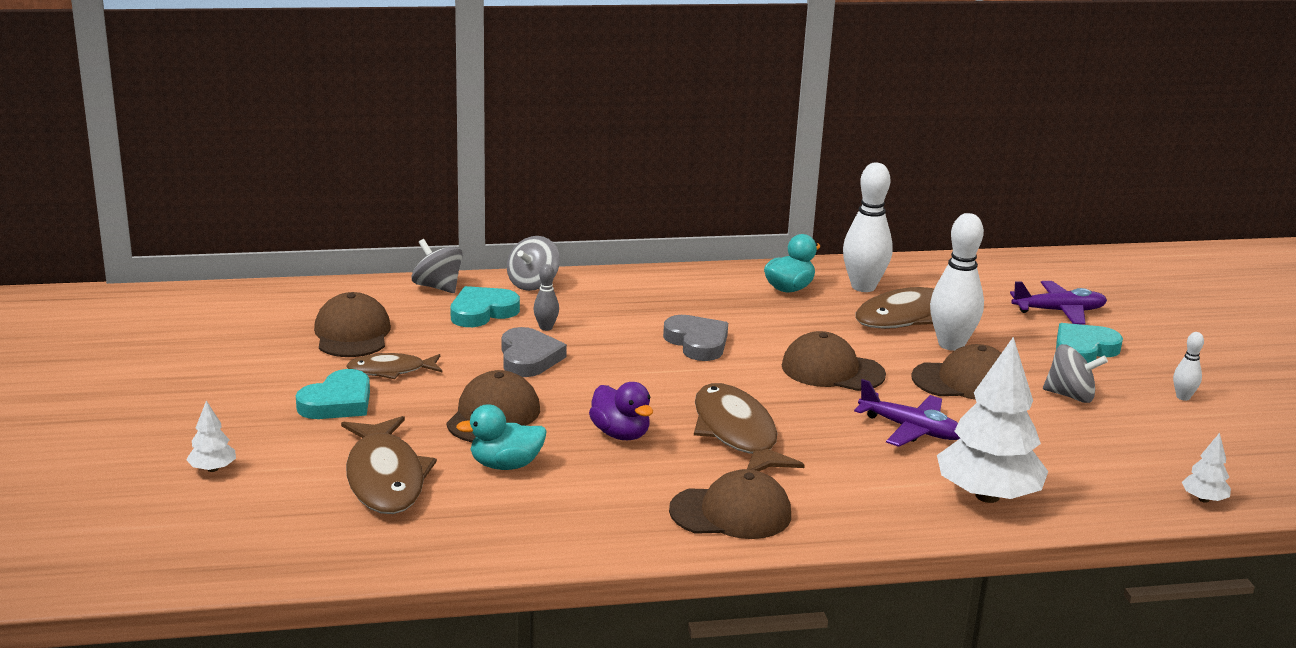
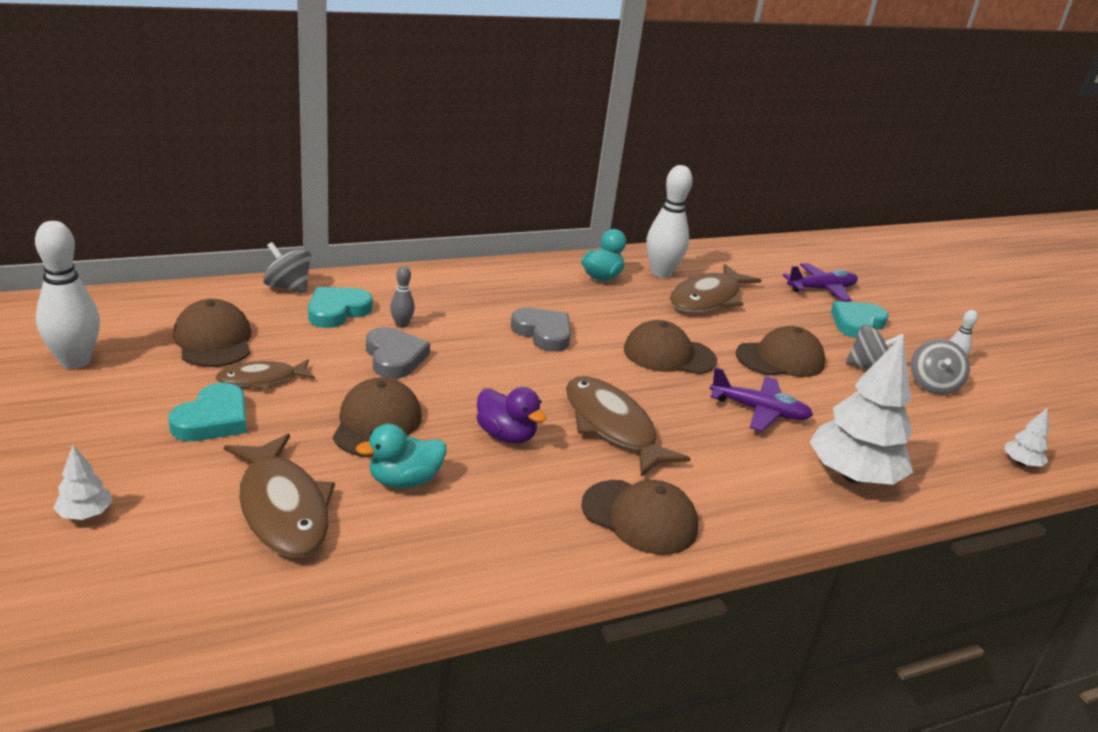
camera: 15 degrees left, 5 degrees up
grey spinning top [507,236,560,291] -> grey spinning top moved to [911,339,970,395]
brown cap [669,469,791,539] -> brown cap turned 45 degrees clockwise [581,480,698,555]
white bowling pin [930,213,984,351] -> white bowling pin moved to [35,221,100,369]

